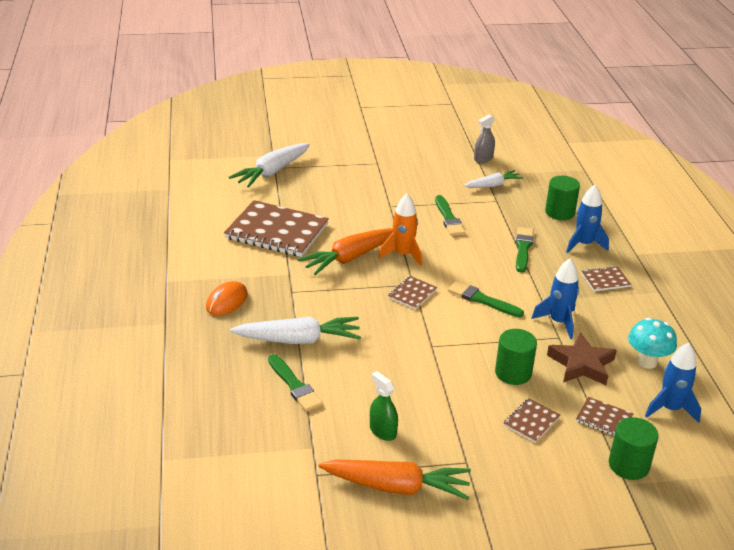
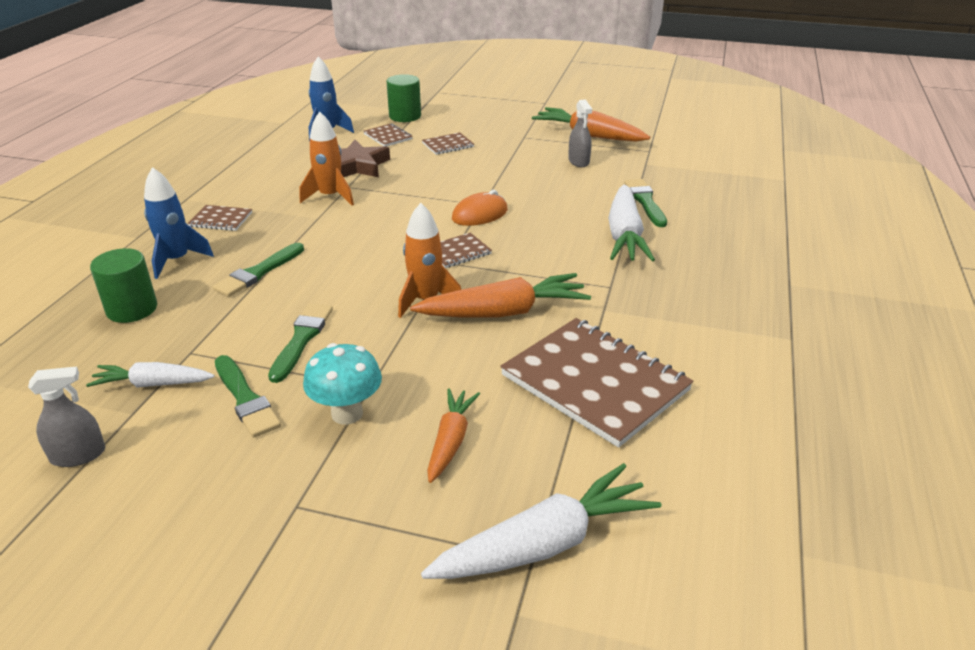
camera: 155 degrees left, 0 degrees up
orange mouse [206,281,248,315] -> orange mouse moved to [452,190,508,226]
white carrot [230,317,361,344] -> white carrot turned 105 degrees counterclockwise [608,185,655,262]
green spray bottle [370,371,398,441] -> grey spray bottle [568,99,592,167]
green brush [448,281,524,317] -> green brush moved to [215,355,281,438]
green cylinder [495,329,537,385] -> none
blue rocket [531,259,579,339] -> orange rocket [300,112,354,206]
turquoise mushroom [628,318,677,369] -> turquoise mushroom moved to [303,343,382,425]
none -> orange carrot [427,388,480,483]

